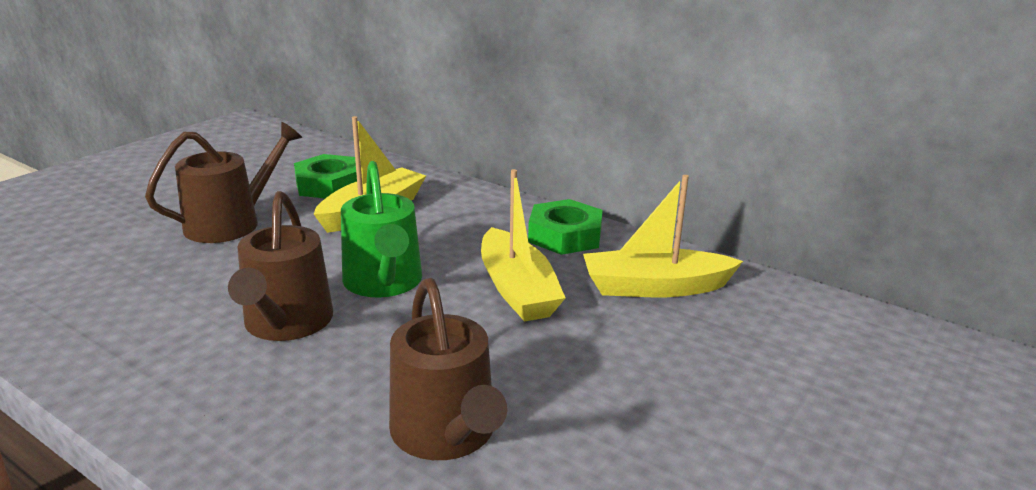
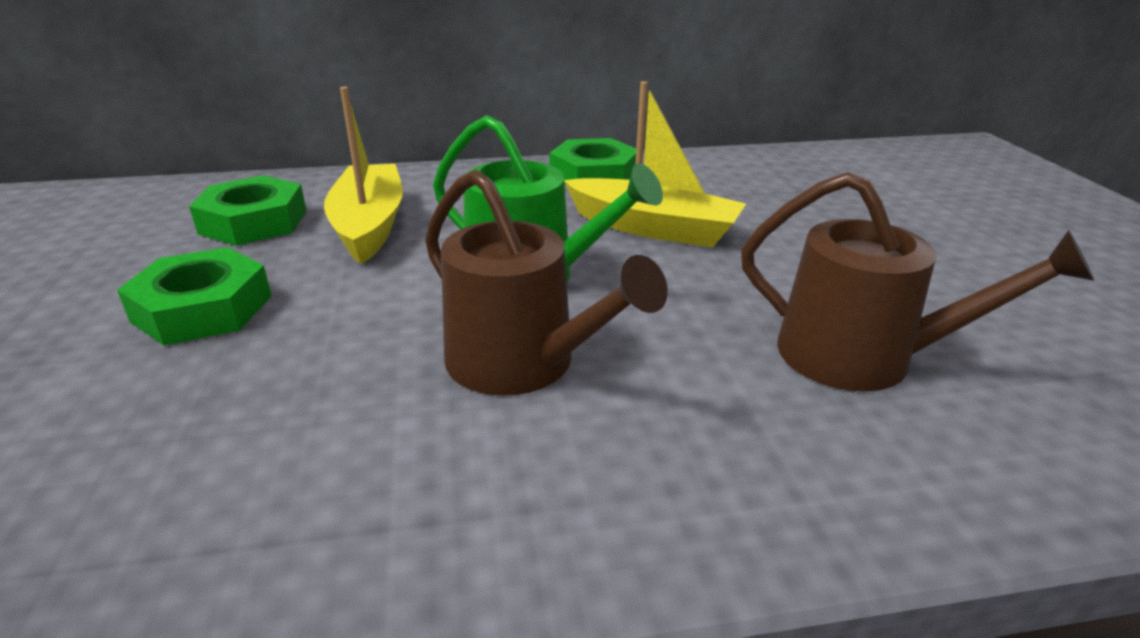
camera: 45 degrees left, 5 degrees up
brown watering can [145,122,302,243] -> green nut [117,247,272,346]
yellow boat [583,175,743,297] -> none

